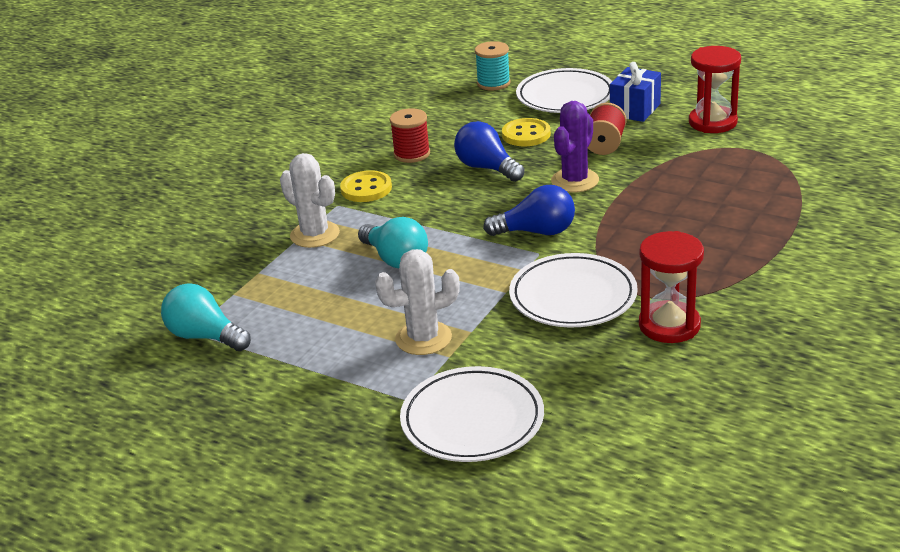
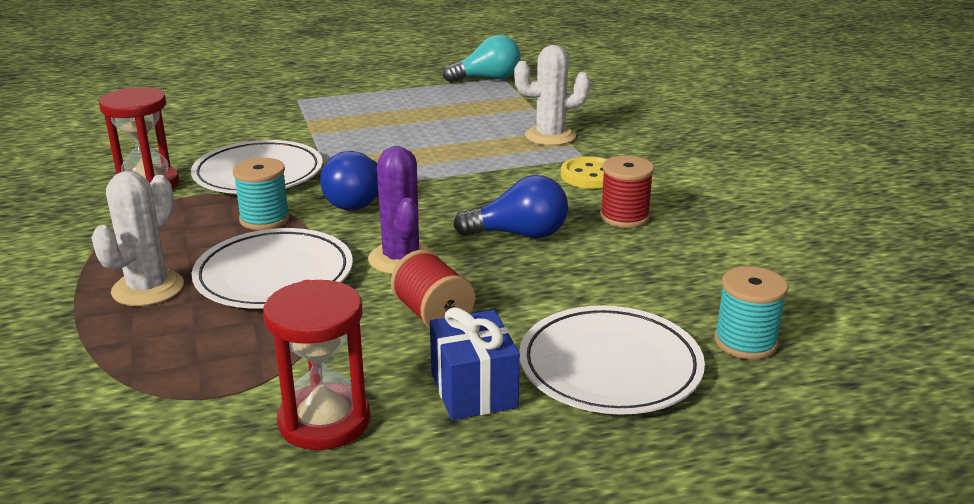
camera: 130 degrees right, 5 degrees down
turquoise light bulb [358,217,428,268] -> none
white cactus [375,249,460,355] -> white cactus moved to [91,171,184,306]
white plate [400,366,544,462] -> white plate moved to [192,228,353,309]
yellow button [502,118,551,146] -> none
none -> turquoise spool [232,158,290,230]

